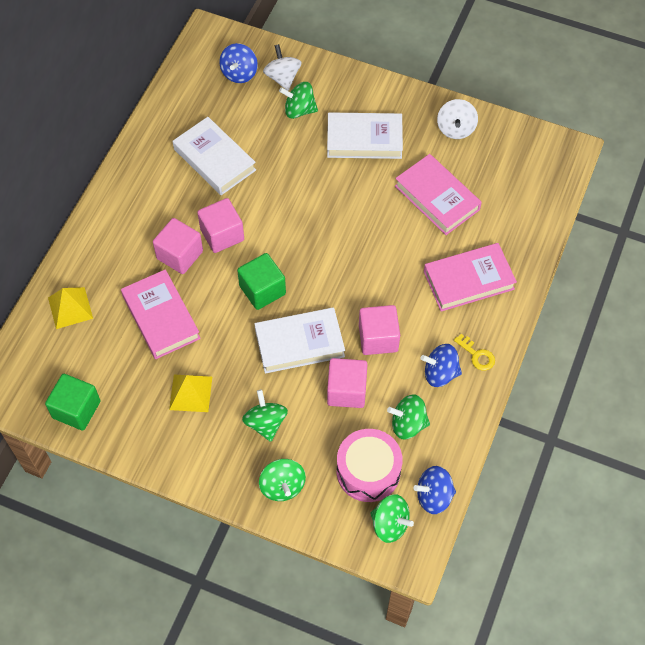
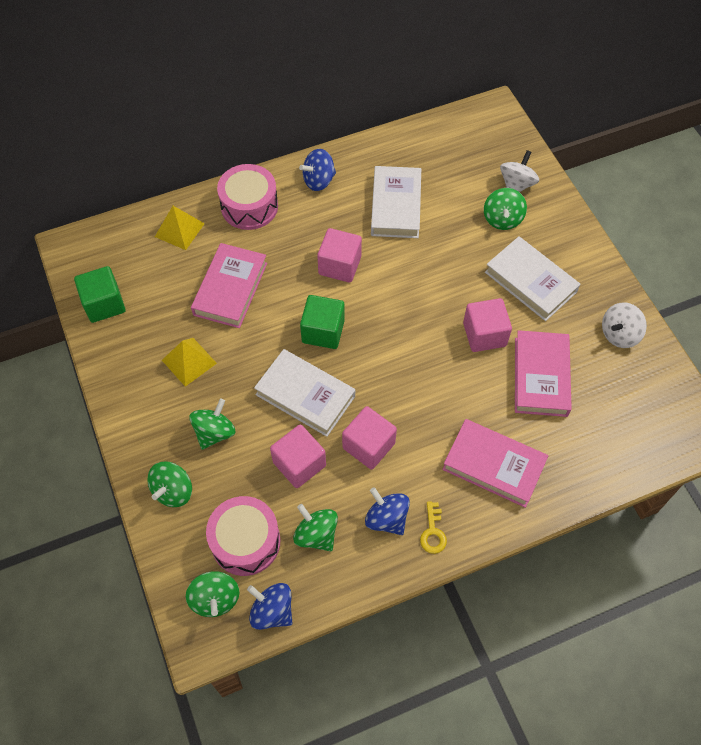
camera: 45 degrees right, 0 degrees up
pink cube [153,218,203,274] -> pink cube moved to [463,298,512,352]
blue spinning top [219,43,258,83] -> blue spinning top moved to [299,149,336,191]
green spinning top [279,82,318,119] -> green spinning top turned 135 degrees counterclockwise [484,188,527,230]
none -> pink drum [217,164,278,230]

